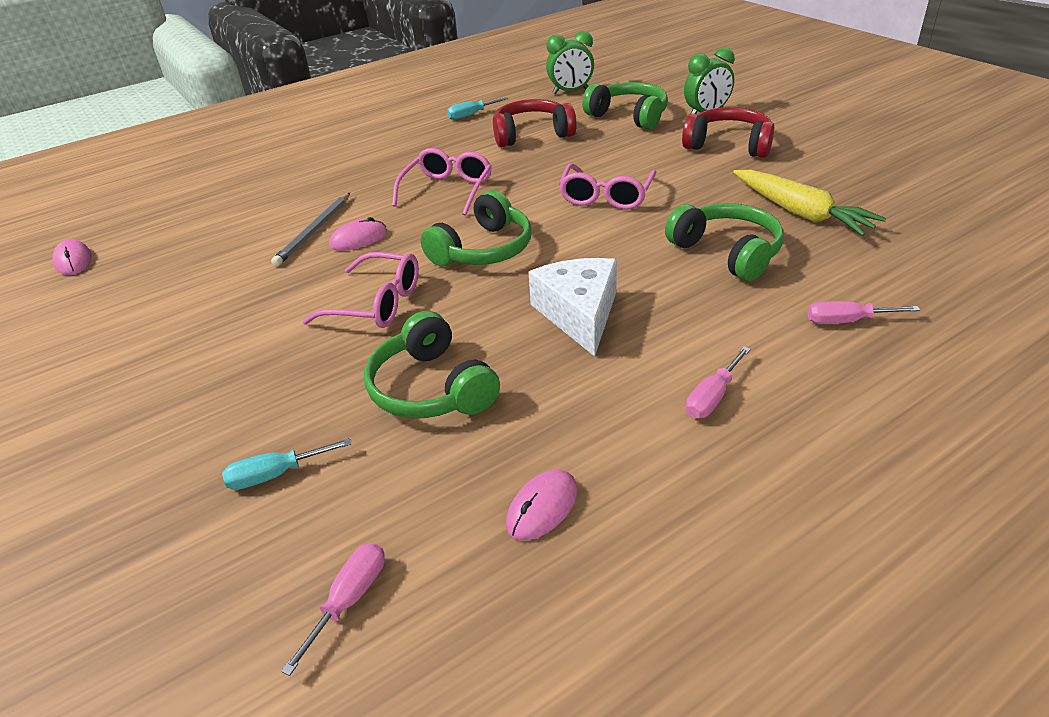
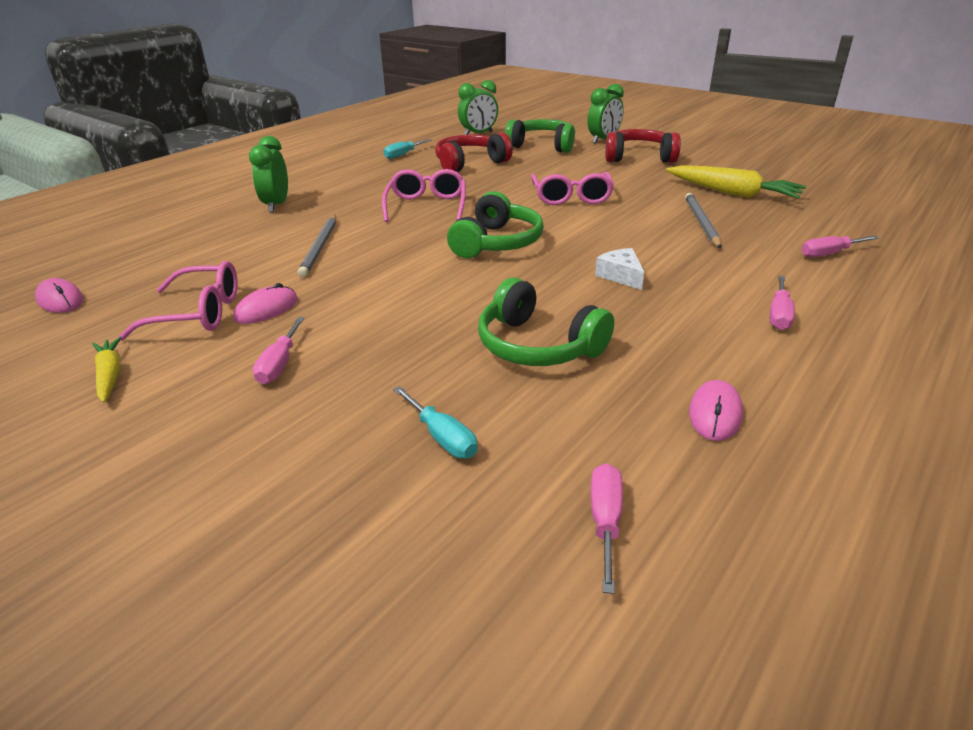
camera: 20 degrees left, 5 degrees down
turquoise screwdriver [222,438,352,490] -> turquoise screwdriver turned 90 degrees counterclockwise [393,386,478,459]
pink glasses [302,252,419,328] -> pink glasses moved to [118,261,238,341]
pink mouse [329,217,387,251] -> pink mouse moved to [233,283,298,324]
white cheese [529,258,617,357] -> white cheese [595,248,644,290], size x0.54
green headphones [665,203,784,281] -> grey pencil [685,193,721,248]
none -> yellow carrot [92,337,122,403]
none -> green clock [249,136,288,213]
none -> pink screwdriver [253,317,305,384]

